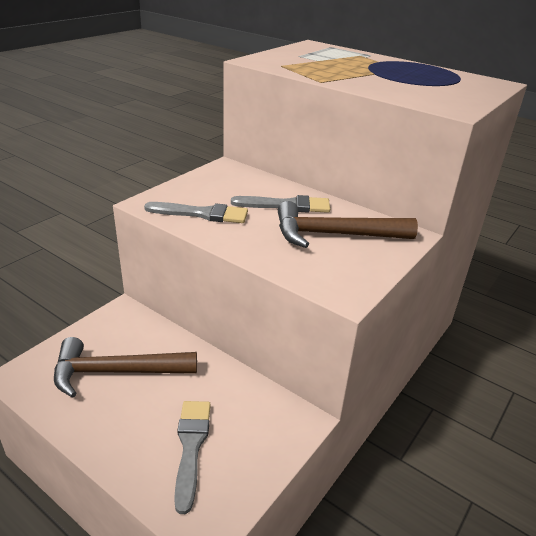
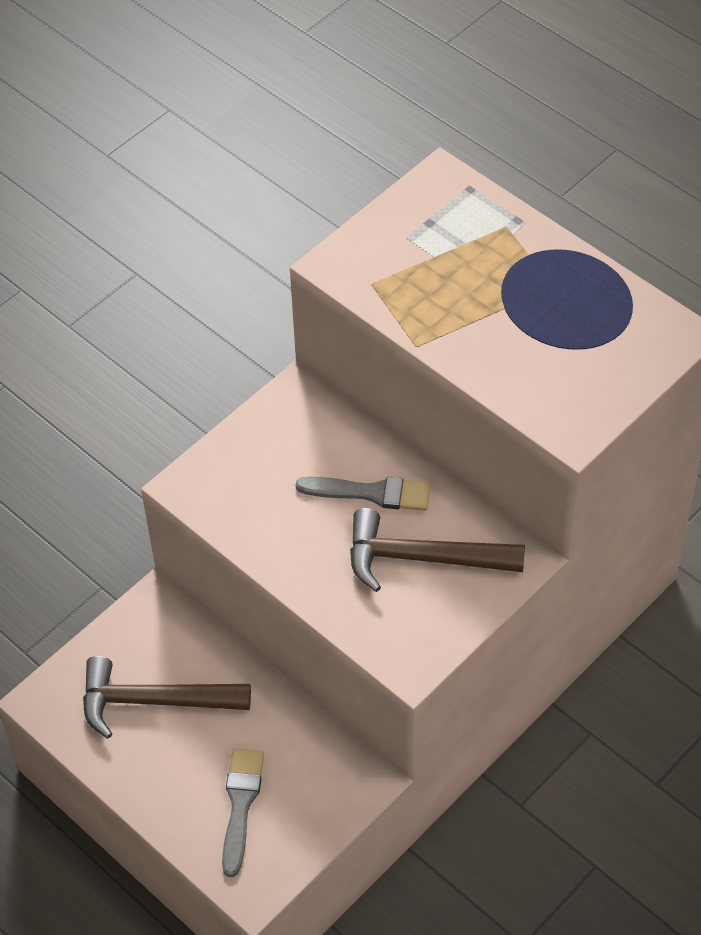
camera: 10 degrees right, 20 degrees up
grey brush [144,202,248,223] -> none

